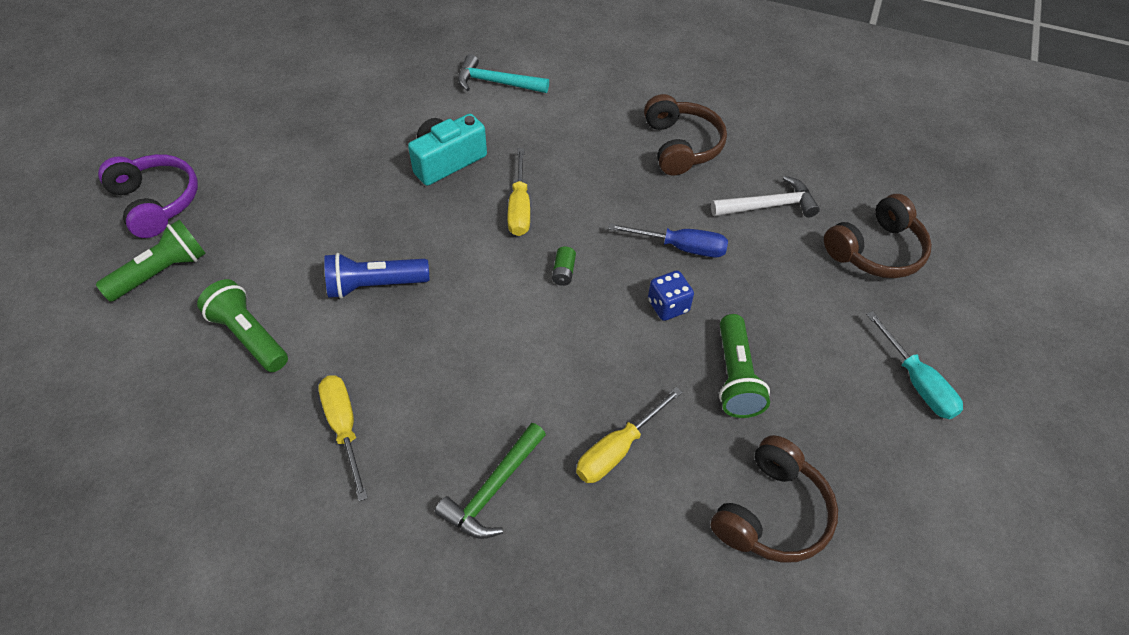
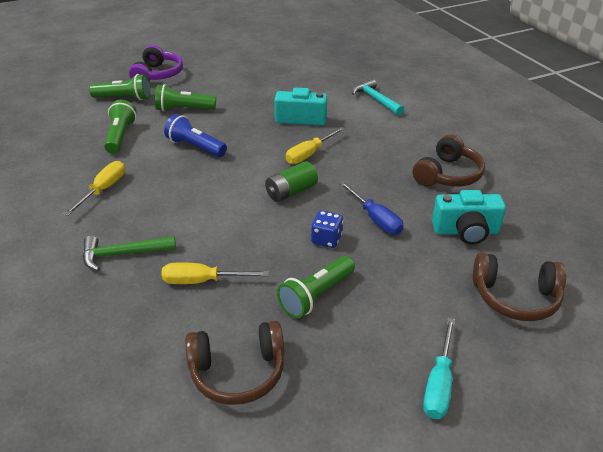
camera: 45 degrees right, 15 degrees down
green battery [552,246,576,286] -> green battery [265,161,318,202], size x1.84
white hammer [711,176,820,218] -> turquoise camera [432,190,506,245]
none -> green flashlight [155,84,216,111]

